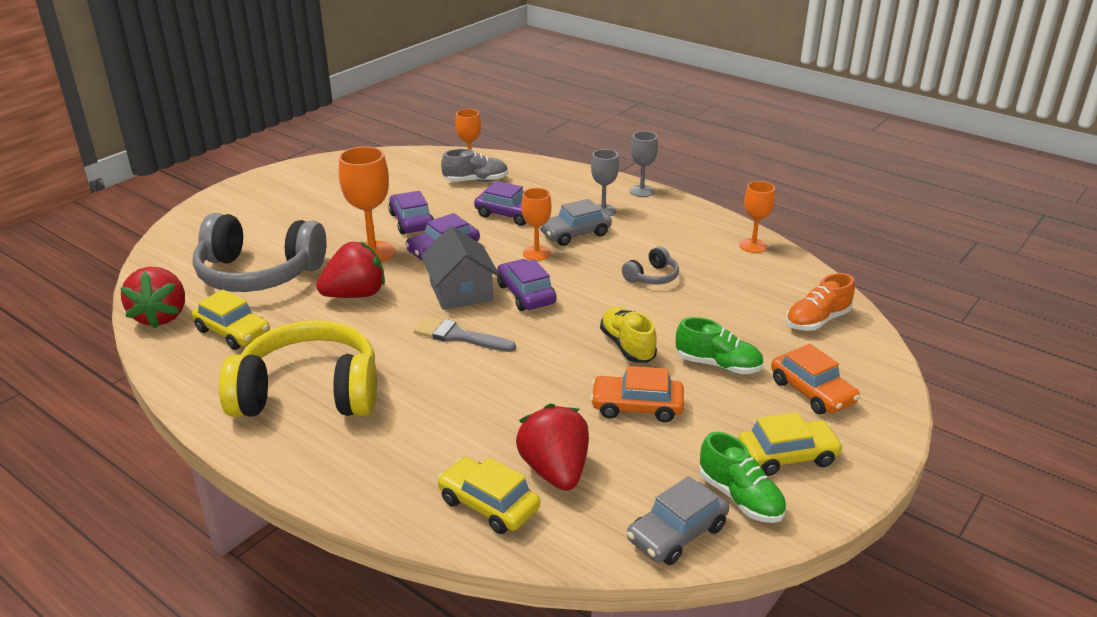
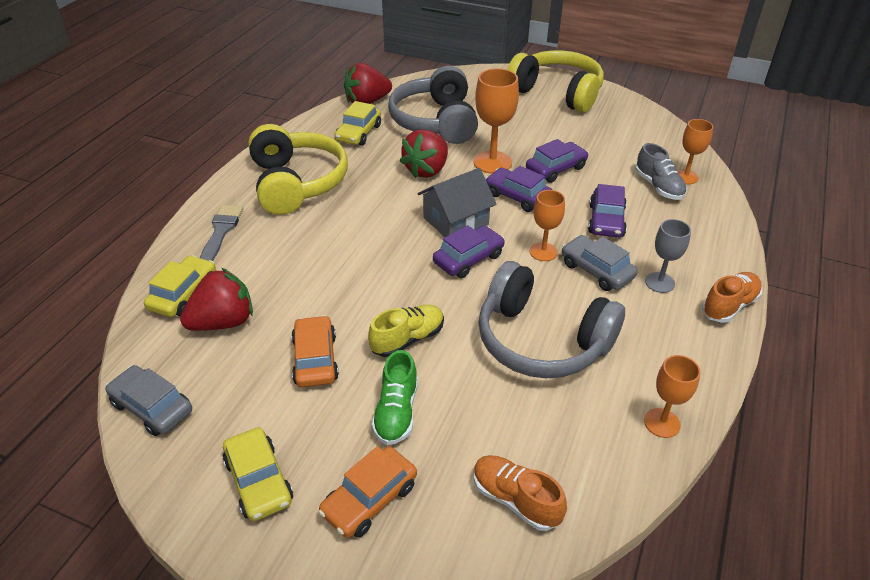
camera: 75 degrees right, 10 degrees up
red strawberry [316,242,385,298] -> red strawberry turned 75 degrees clockwise [400,129,448,178]
grey brush [414,316,516,352] -> grey brush moved to [200,205,243,261]
grey headphones [622,246,679,285] -> grey headphones [478,261,625,378], size x2.32
grey goblet [629,131,658,197] -> orange shoe [702,272,762,323]
green shoe [699,432,786,523] -> none
none -> yellow headphones [507,50,604,113]

